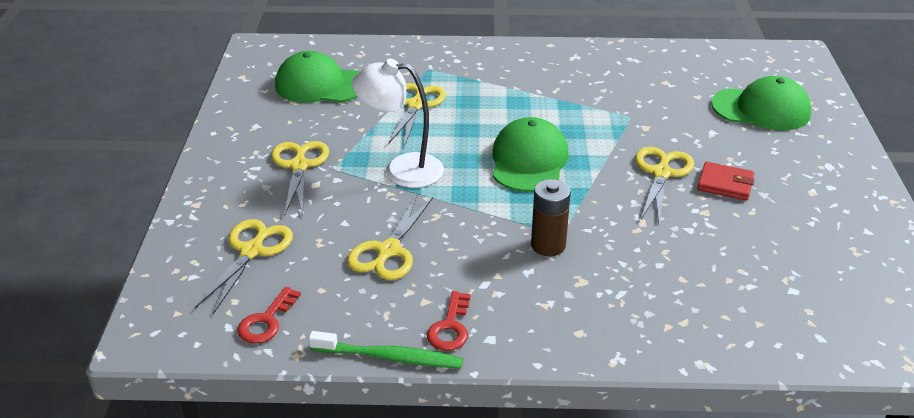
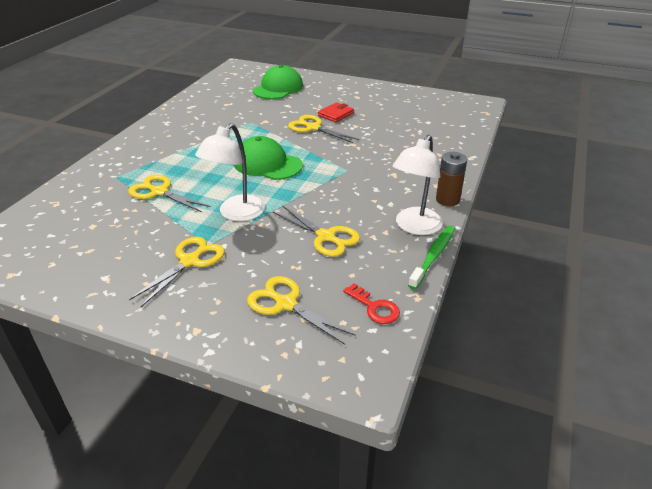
camera: 70 degrees left, 0 degrees up
yellow scissors [271,141,329,216] -> yellow scissors turned 105 degrees clockwise [129,237,225,307]
green cap [275,51,359,103] -> none
red key [427,291,471,351] -> white lamp [393,135,443,235]
brown battery [531,179,571,256] -> brown battery moved to [436,152,467,206]

